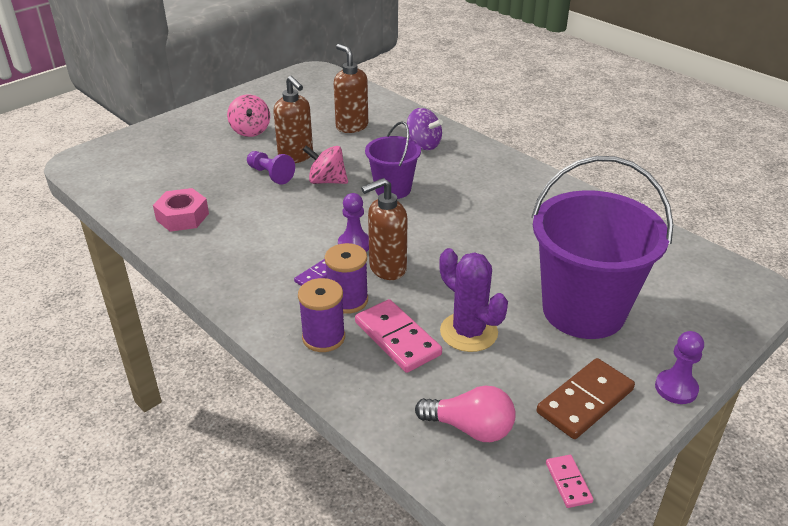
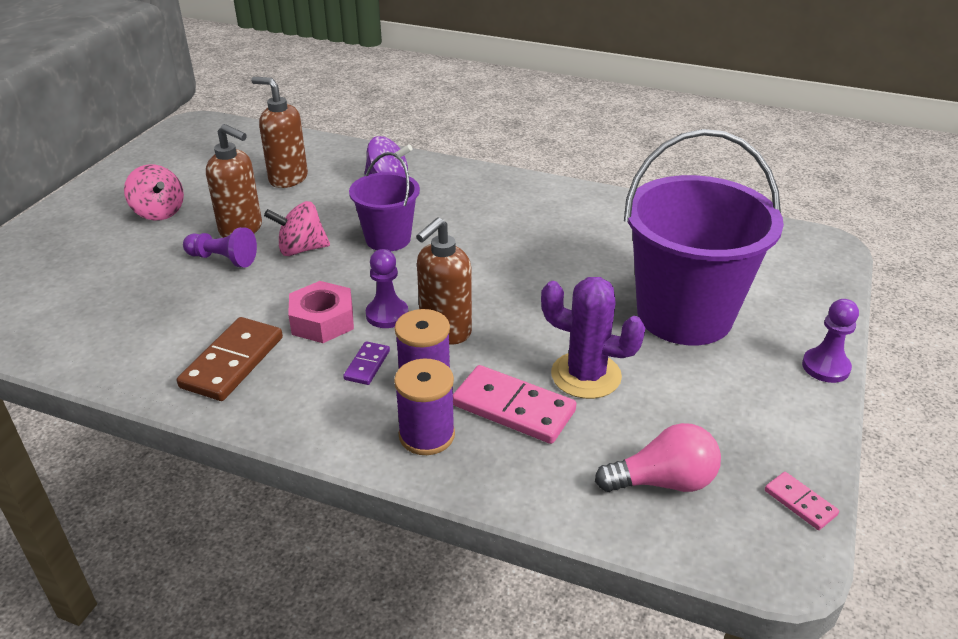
camera: 25 degrees left, 0 degrees up
pink nut [153,188,209,232] -> pink nut moved to [288,281,354,343]
brown domino [537,358,635,439] -> brown domino moved to [177,317,283,401]

